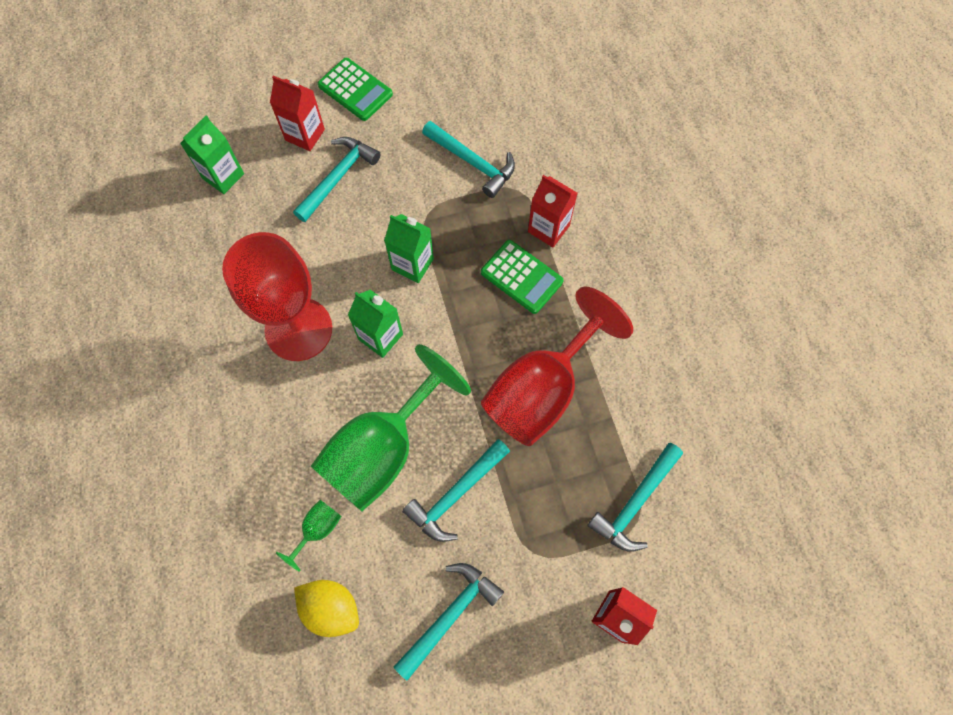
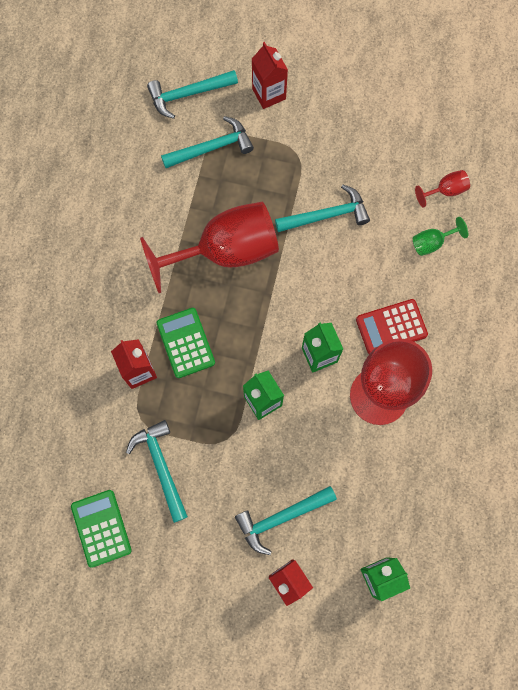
camera: 150 degrees left, 5 degrees up
yellow lemon [294,580,359,637] -> red goblet [415,170,470,207]
green goblet [311,344,471,511] -> none
green calculator [318,58,393,121] -> green calculator moved to [71,490,132,568]
turquoise hammer [394,563,504,681] -> turquoise hammer moved to [147,70,238,119]
none -> red calculator [356,299,428,354]

